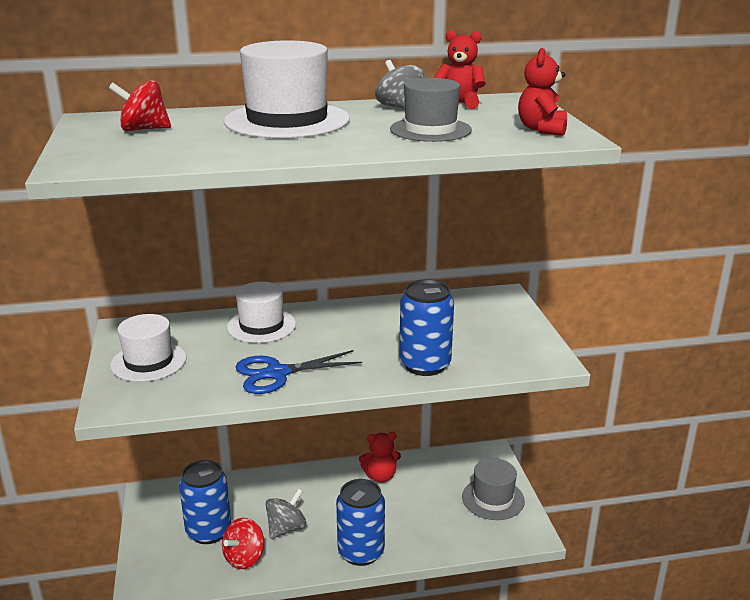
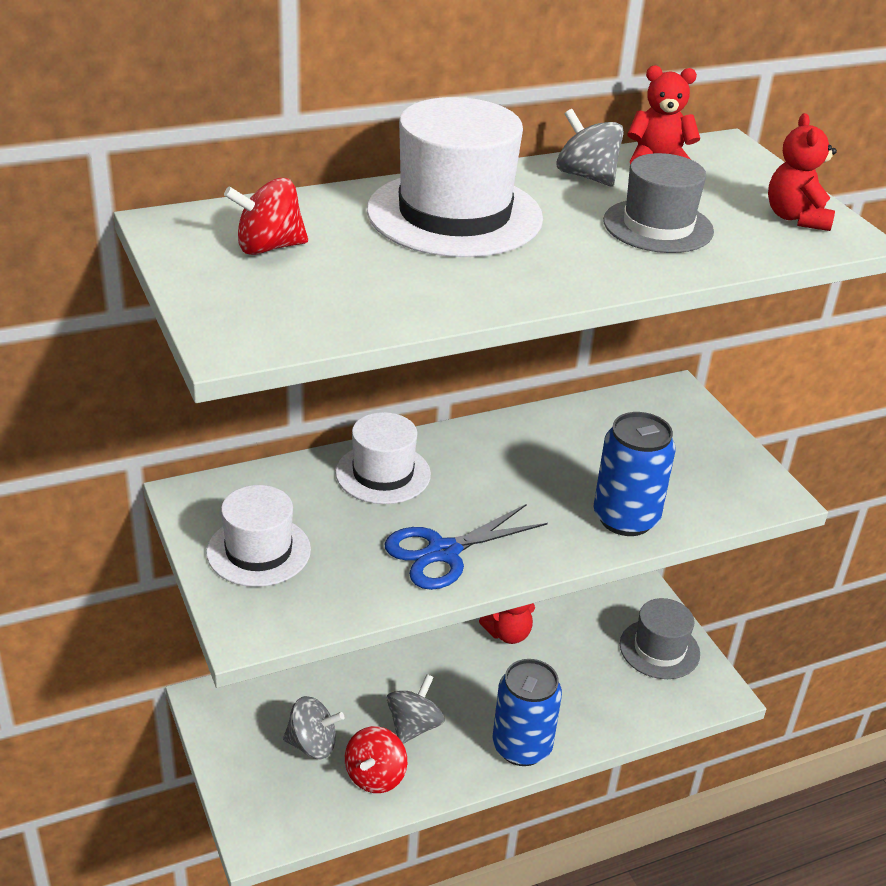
camera: 15 degrees left, 10 degrees up
blue can [179,460,231,544] -> grey spinning top [283,696,344,759]

